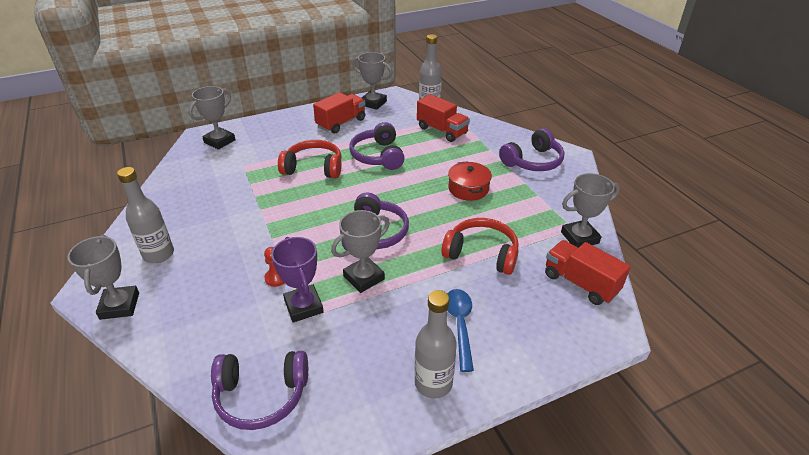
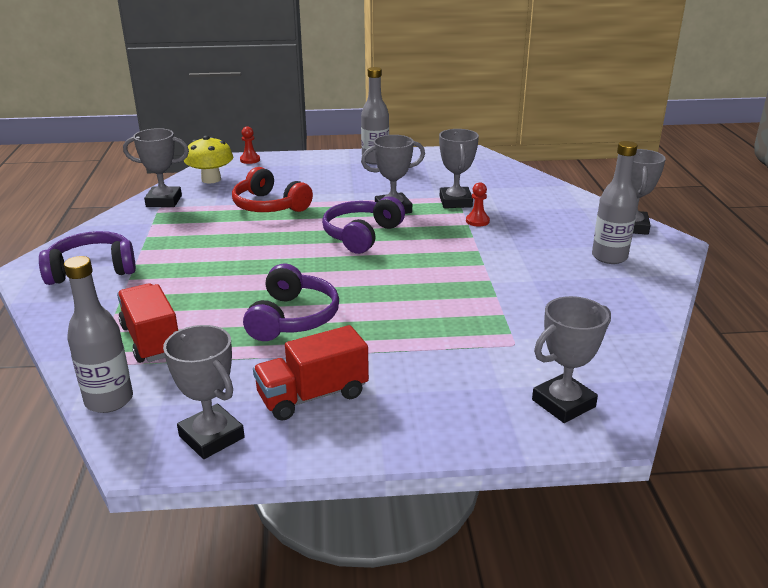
camera: 160 degrees left, 10 degrees down
purple headphones [211,351,308,430] -> none
purple trophy [271,237,324,322] -> grey trophy [439,129,479,208]
red headphones [278,140,342,178] -> none
blue spoon [447,289,474,372] -> none
red pot [448,161,492,201] -> none
red truck [545,240,631,305] -> yellow mushroom [184,135,233,183]
none -> red pawn [240,126,260,164]

